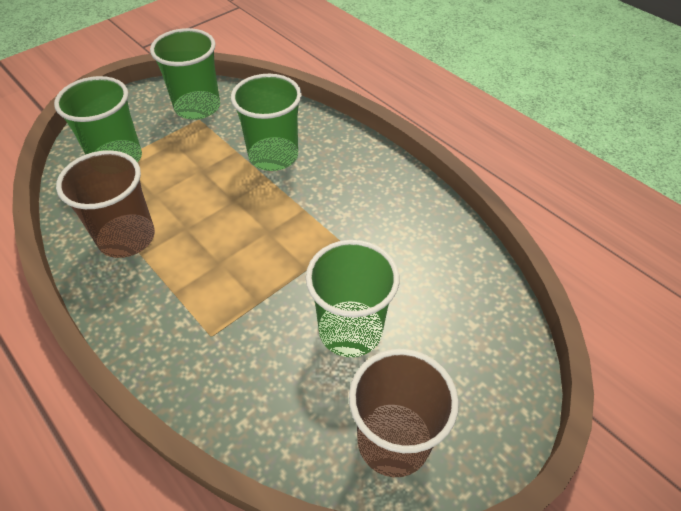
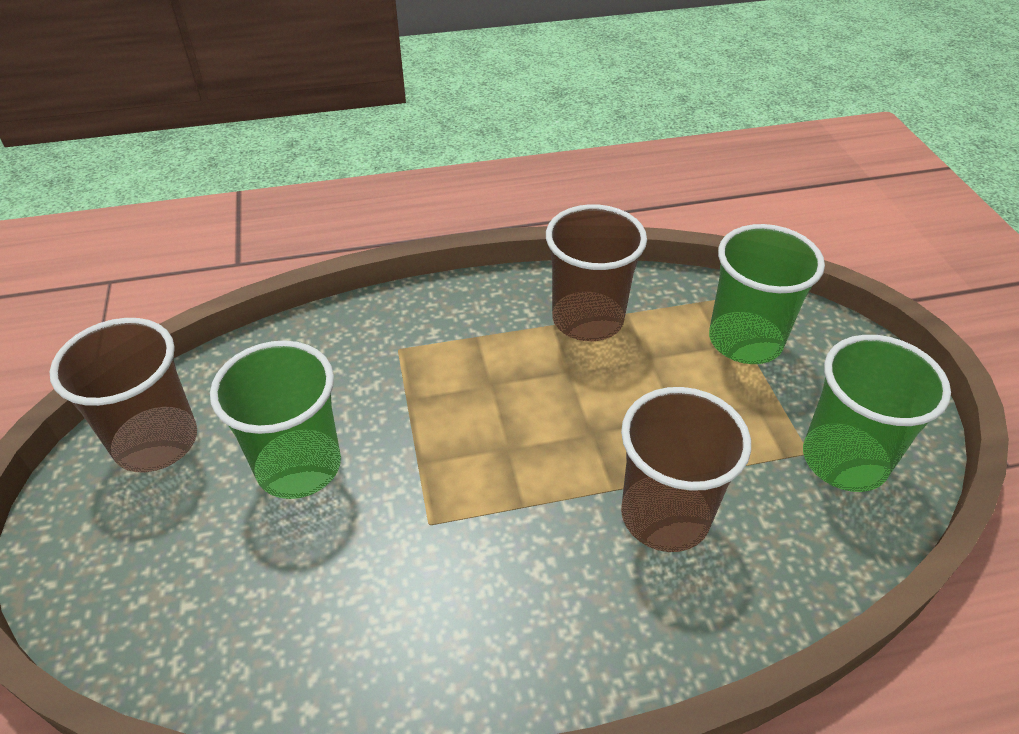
camera: 120 degrees right, 5 degrees down
green cup [231,74,302,171] -> brown cup [621,387,751,552]

